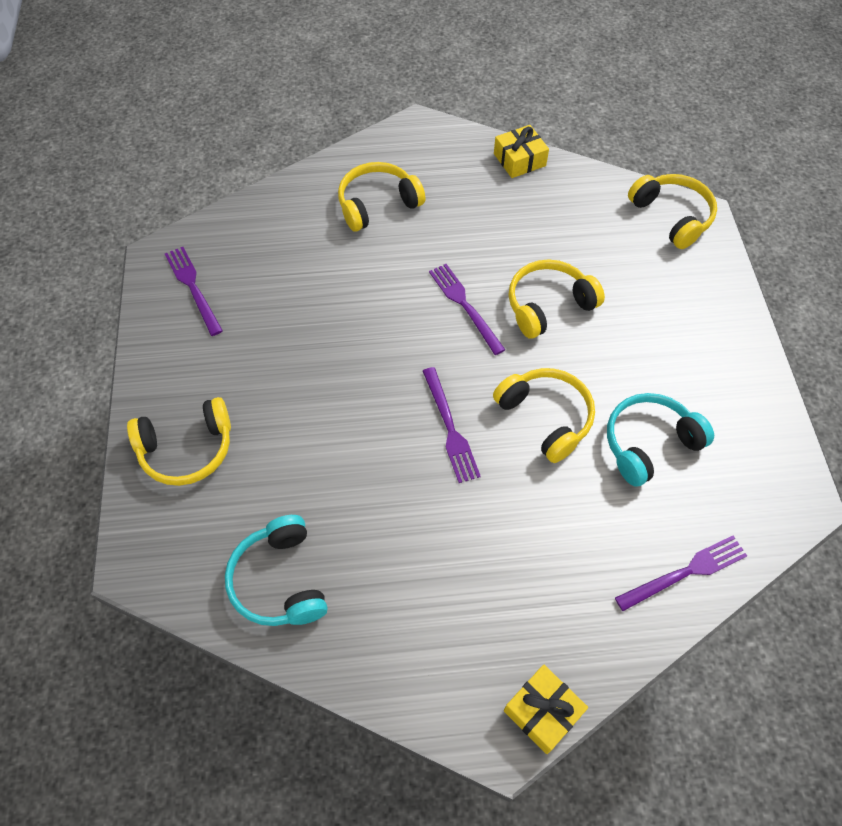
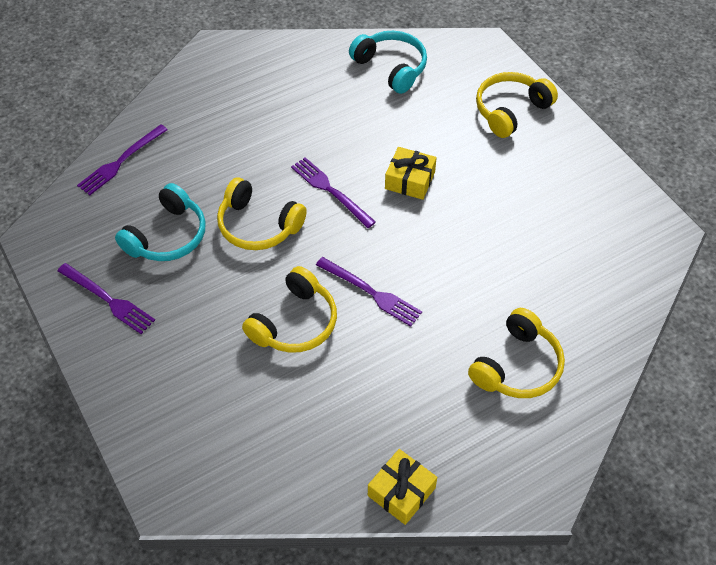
camera: 155 degrees right, 5 degrees down
purple fork [165,247,223,336] -> purple fork moved to [57,263,155,334]
yellow gift [504,665,588,754] -> yellow gift moved to [385,147,437,200]
yellow headphones [628,174,717,249] -> none

